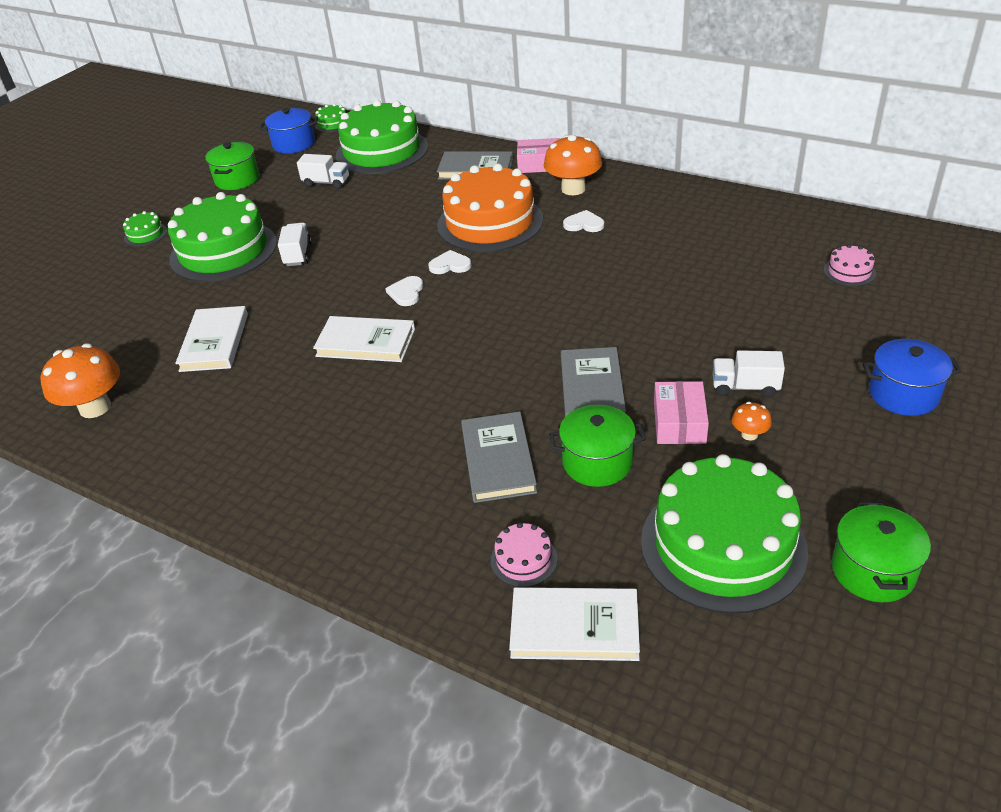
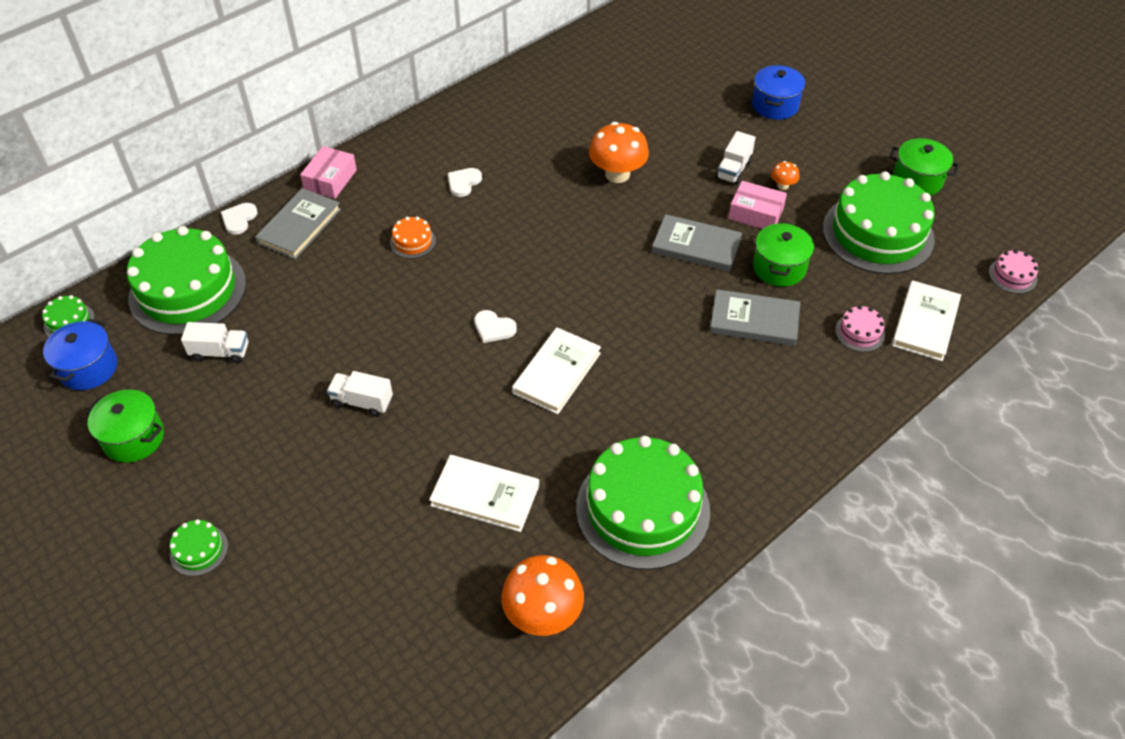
camera: 75 degrees left, 10 degrees up
green cake [168,192,277,282] -> green cake moved to [576,436,710,570]
white truck [297,154,349,189] -> white truck turned 60 degrees clockwise [181,322,248,364]
white heart [428,250,472,274] -> white heart moved to [221,203,258,235]
orange cake [437,163,543,252] -> orange cake [390,217,436,259], size x0.41
orange mushroom [544,135,602,195] -> orange mushroom moved to [589,122,649,183]
pink cake [824,244,876,286] -> pink cake moved to [989,250,1039,294]

